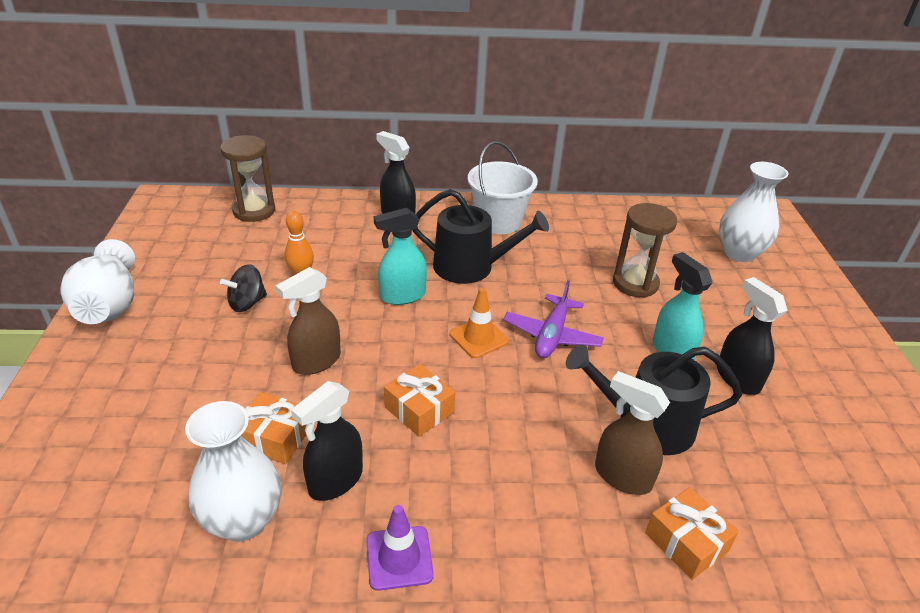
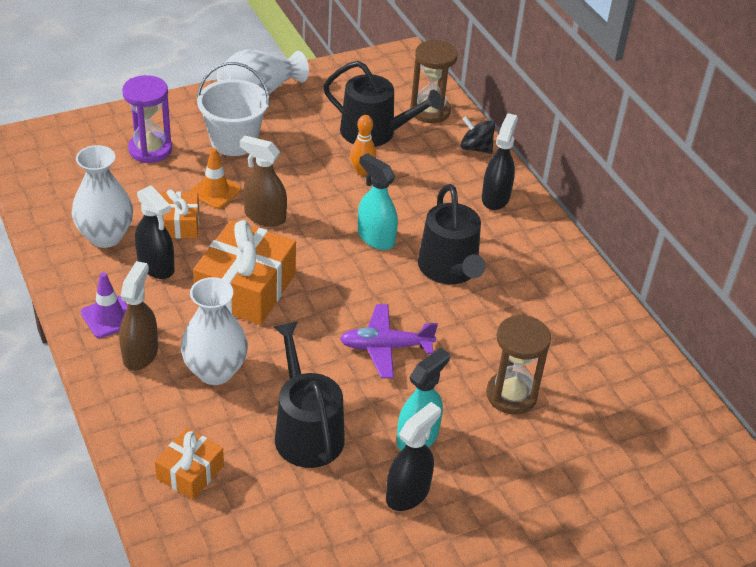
camera: 65 degrees right, 5 degrees up
black spinning top [220,264,267,312] -> black spinning top moved to [461,116,495,154]
black spray bottle [291,381,363,501] -> black spray bottle turned 150 degrees counterclockwise [135,185,175,279]
orange gift [384,364,455,437] -> orange gift [193,220,296,325], size x1.81
orange traffic cone [450,288,509,358] -> orange traffic cone moved to [189,148,241,209]
white bucket [467,141,538,234] -> white bucket moved to [197,62,270,156]
brown spray bottle [595,371,670,495] -> brown spray bottle moved to [119,261,158,371]
white vase [719,162,789,262] -> white vase moved to [181,277,248,385]
none -> purple hourglass [122,75,172,163]
none -> black watering can [323,61,442,147]

